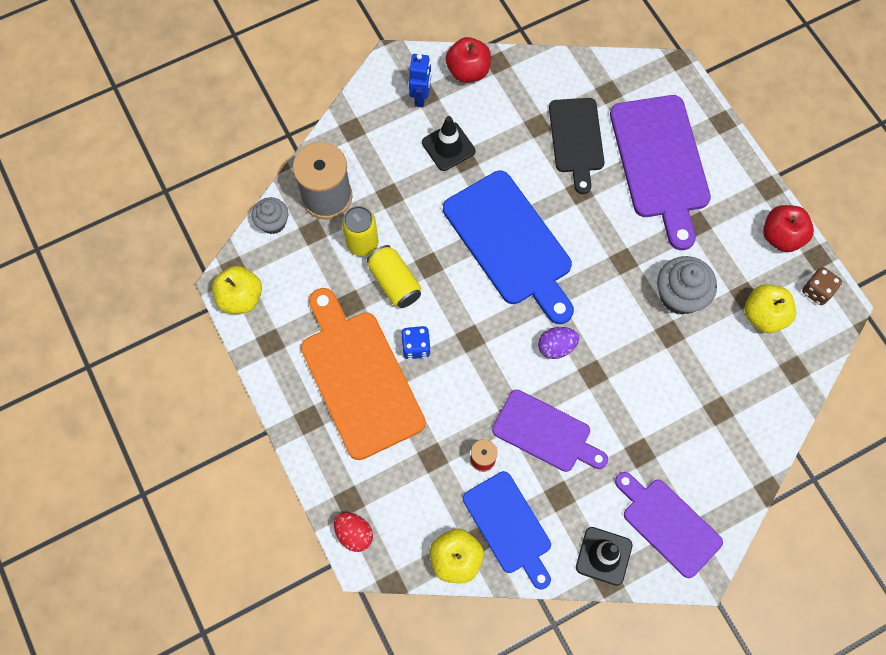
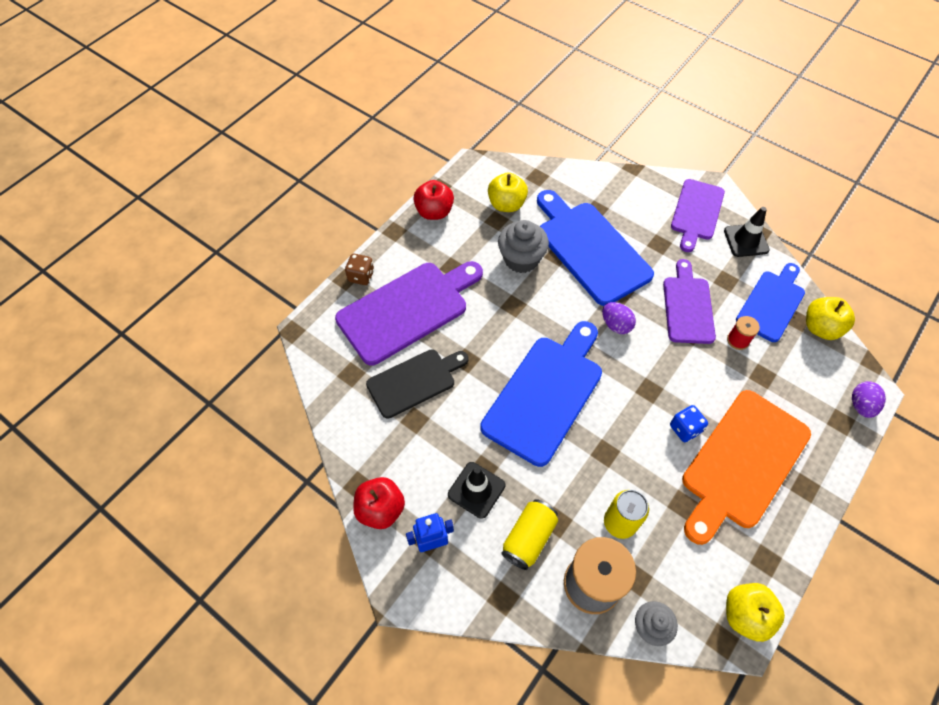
camera: 115 degrees left, 10 degrees down
red egg [334,512,373,552] -> purple egg [852,381,886,418]
yellow can [367,245,421,308] -> yellow can moved to [501,499,558,570]
brown dice [802,267,842,305] -> brown dice moved to [345,254,374,285]
none -> blue cutting board [537,190,654,306]

